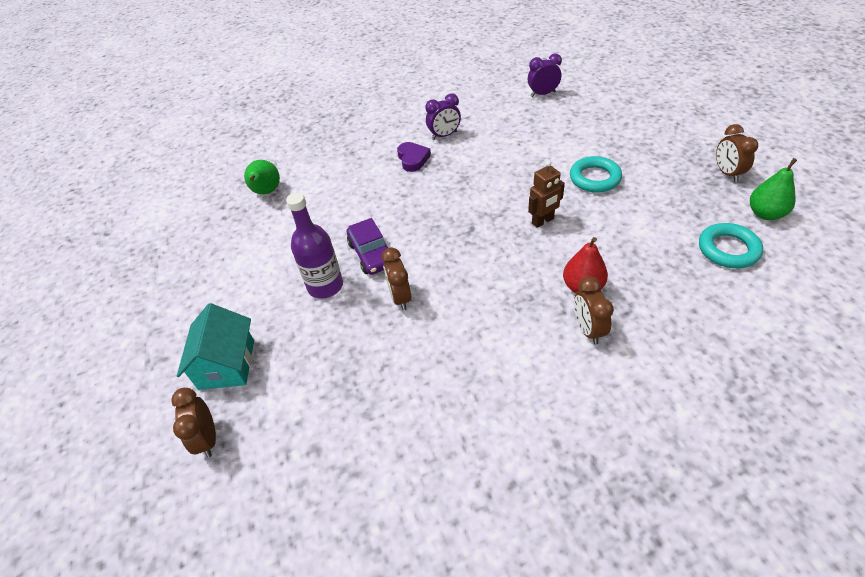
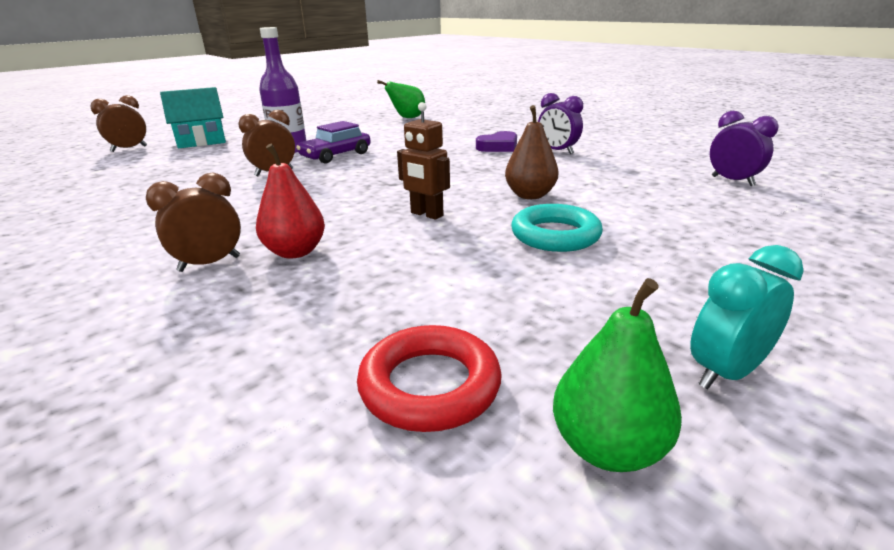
camera: 65 degrees right, 20 degrees down
turquoise ring [699,223,763,268] -> red ring [357,325,502,432]
brown clock [716,124,758,182] -> turquoise clock [690,245,803,389]
none -> brown pear [505,105,558,199]

